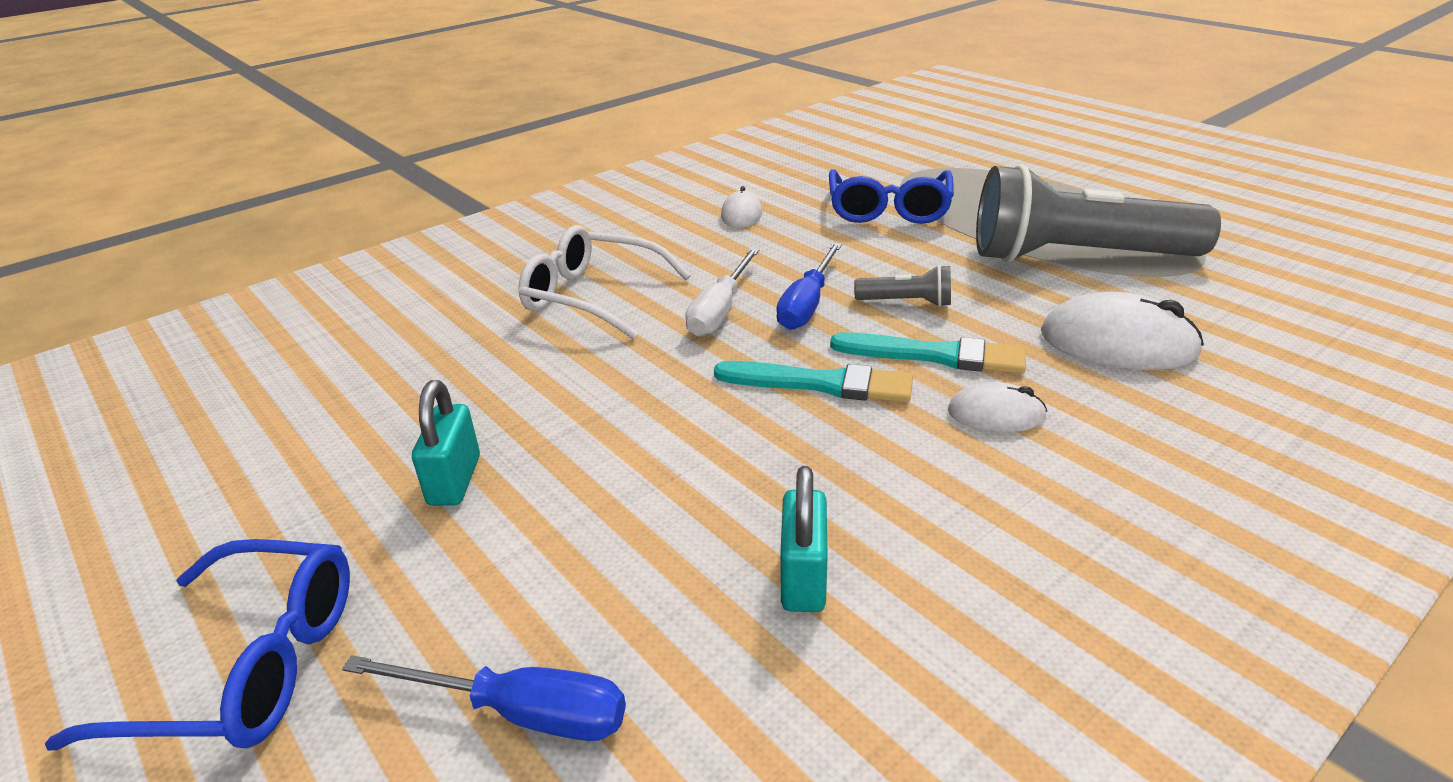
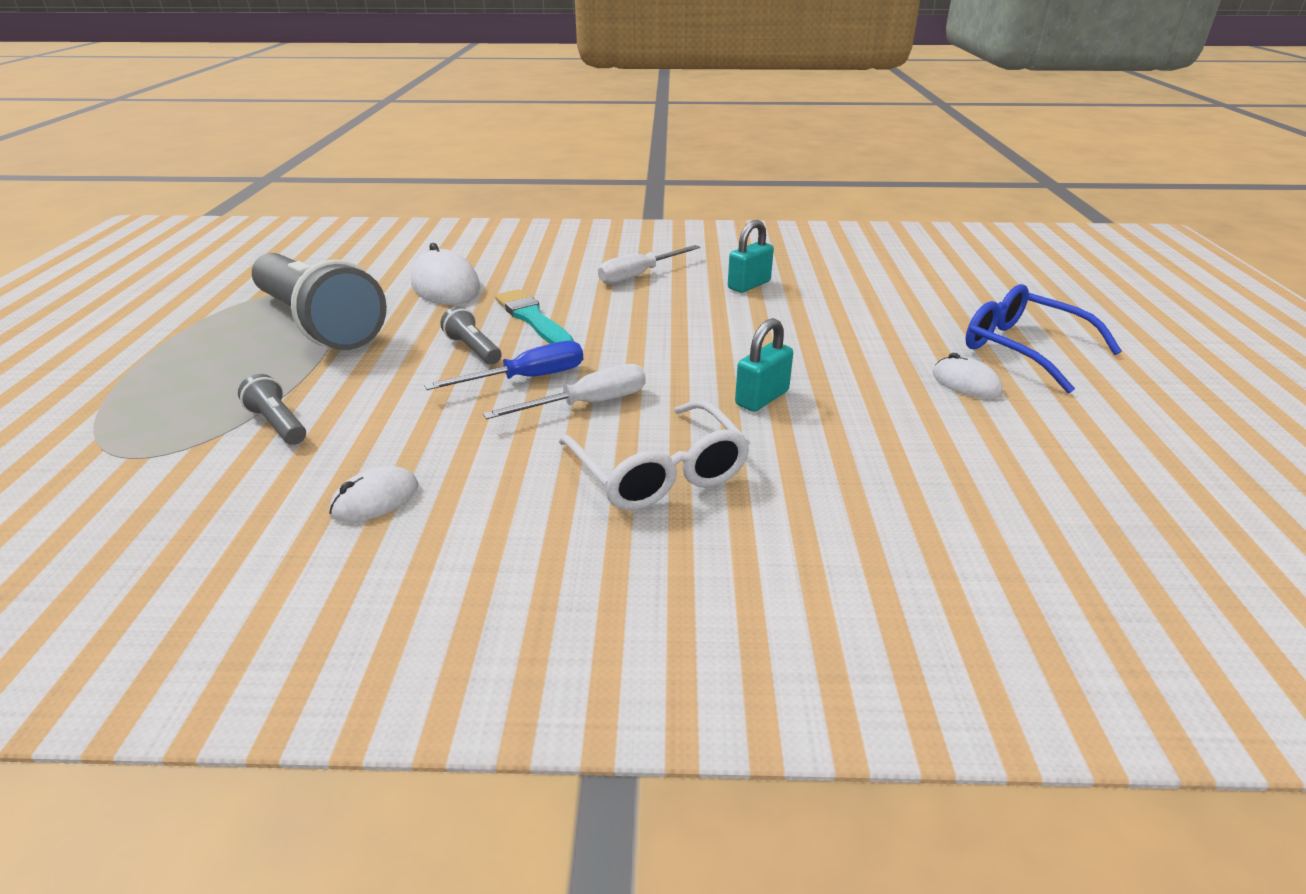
camera: 140 degrees left, 0 degrees up
blue screwdriver [342,655,626,741] -> none
turquoise padlock [412,380,480,506] -> turquoise padlock moved to [735,318,793,412]
turquoise brush [714,361,913,403] -> none
blue glasses [829,170,954,224] -> grey flashlight [238,374,306,445]
white mouse [948,382,1047,432] -> white mouse moved to [933,353,1003,399]
none -> white screwdriver [598,245,700,284]

